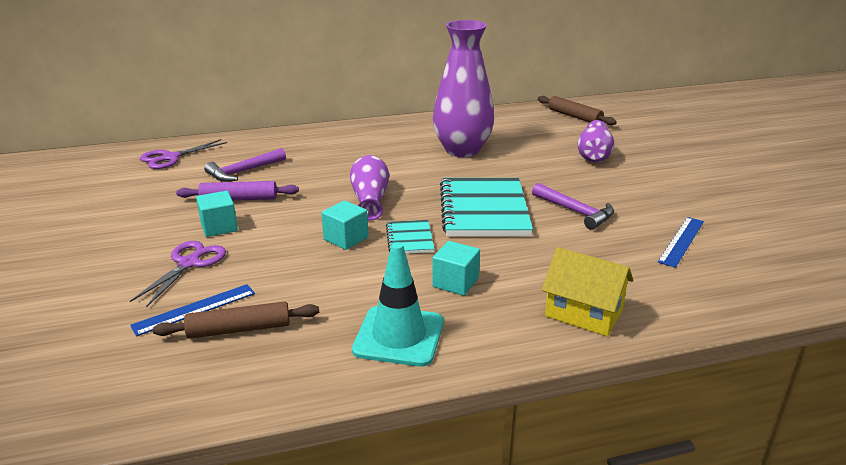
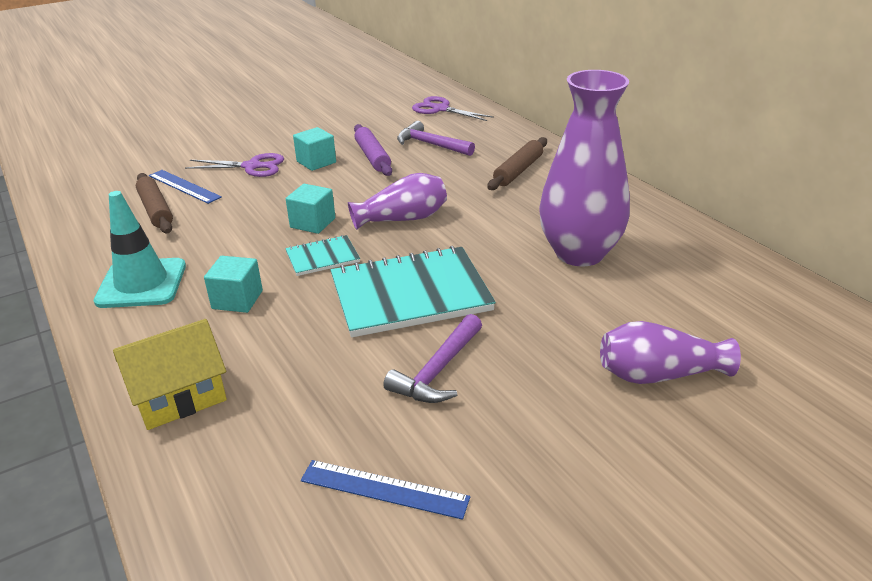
camera: 75 degrees right, 5 degrees up
brown rolling pin [538,96,617,125] -> brown rolling pin moved to [487,137,547,190]
yellow house [542,247,633,336] -> yellow house turned 45 degrees clockwise [113,319,227,430]

